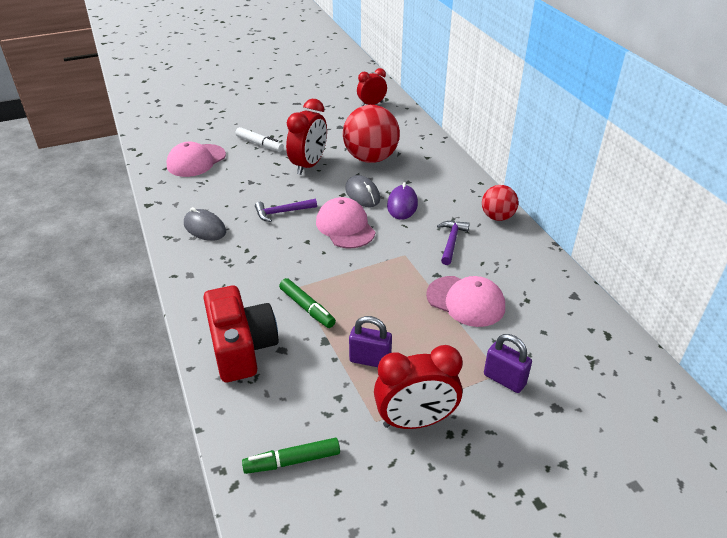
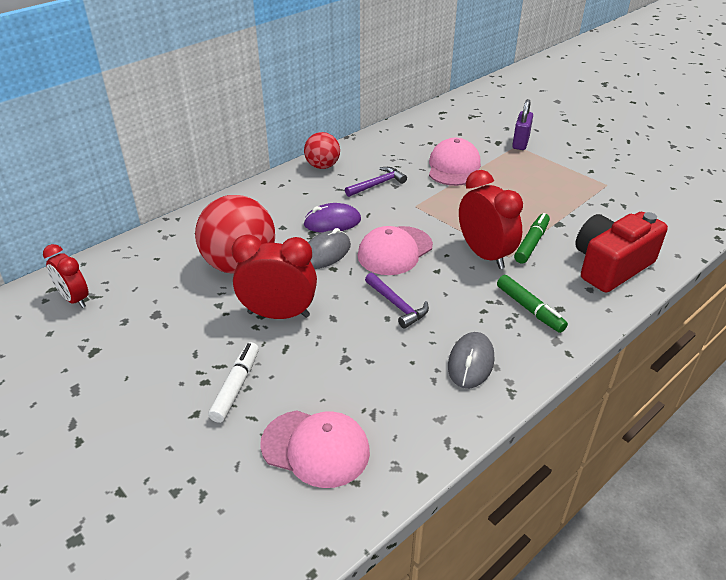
camera: 110 degrees left, 0 degrees up
green marker [242,438,340,474] -> green marker moved to [497,275,568,333]
purple padlock [349,316,392,367] -> none
red clock [374,345,463,429] -> red clock moved to [459,170,523,269]
purple hammer [437,221,470,265] -> purple hammer turned 150 degrees clockwise [345,167,407,197]

